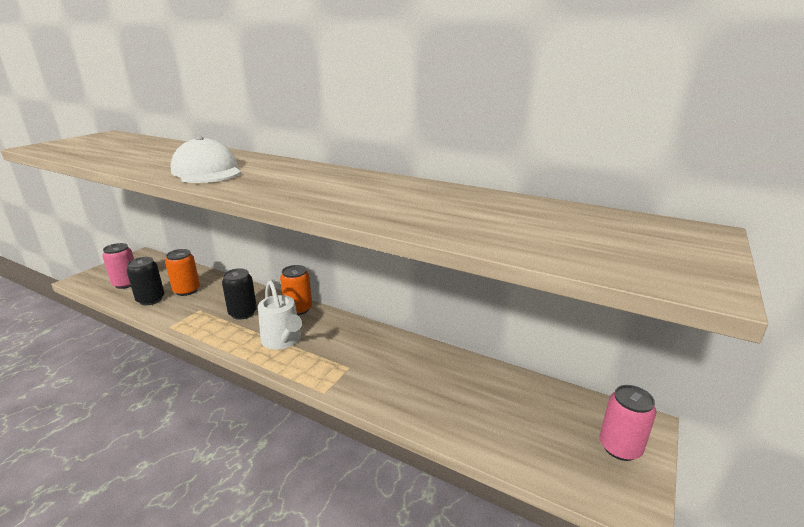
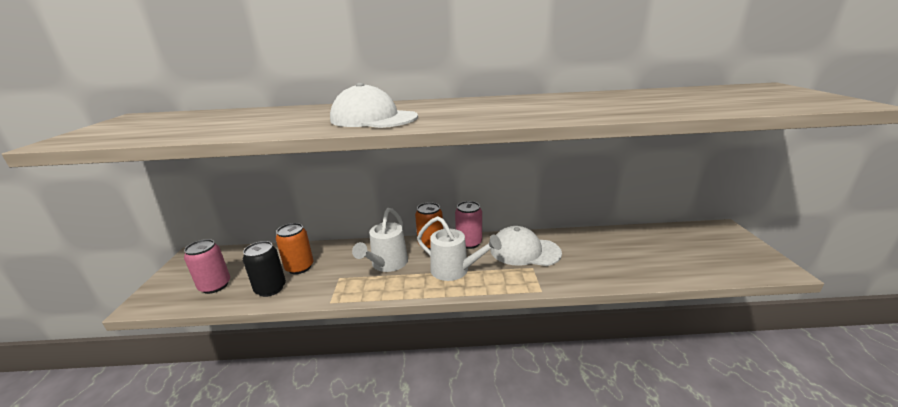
camera: 30 degrees left, 0 degrees up
black can [222,268,257,320] -> white watering can [352,208,408,272]
pink can [599,385,656,461] -> pink can moved to [455,201,482,249]
none -> white cap [490,226,562,266]

